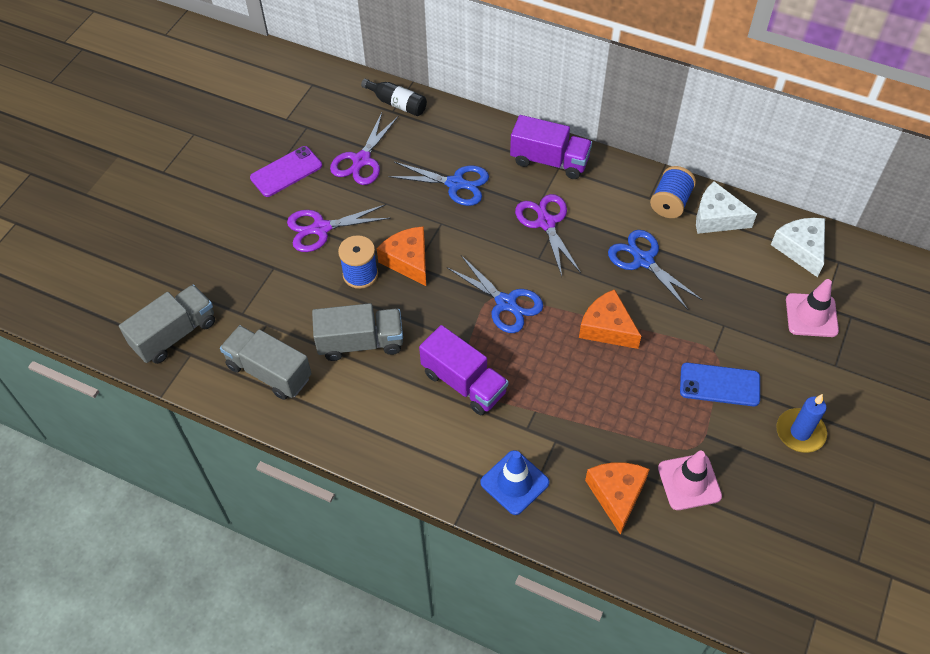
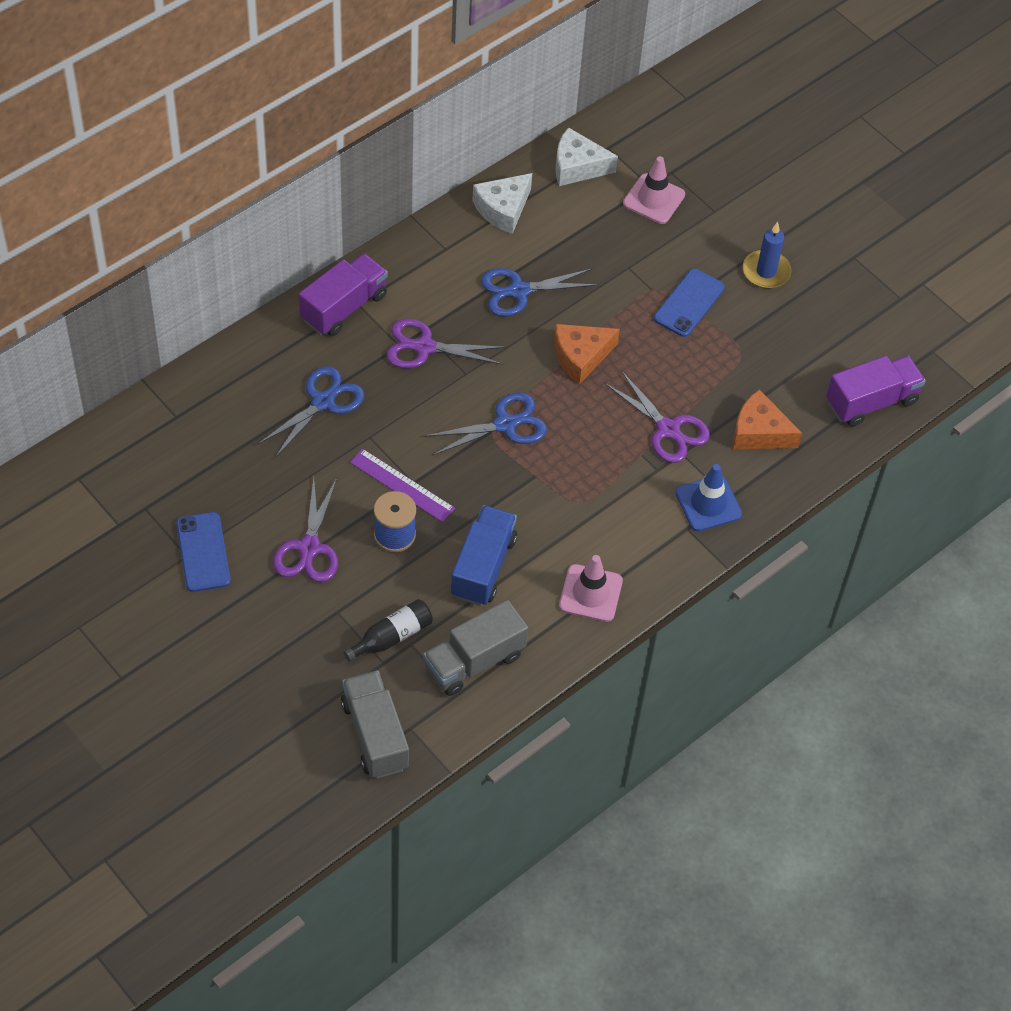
camera: 70 degrees left, 0 degrees up
purple phone [250,146,322,197] -> blue phone [176,512,231,592]
grey truck [312,303,403,361] -> blue truck [451,505,517,606]
purple scissors [330,113,399,185] -> purple scissors moved to [604,370,710,463]
black bottle [361,79,427,116] -> black bottle moved to [344,599,433,662]
orange cheese [377,226,426,286] -> purple ruler [350,449,455,522]
purple truck [419,325,509,415] -> purple truck moved to [826,356,926,426]
blue spool [650,166,696,218] -> none
pink traffic cone [658,451,722,510] -> pink traffic cone moved to [559,555,623,622]

